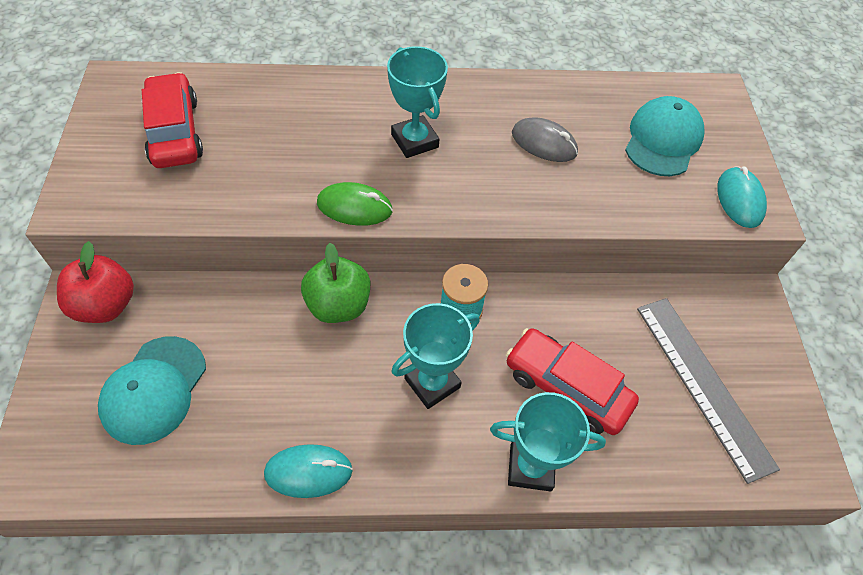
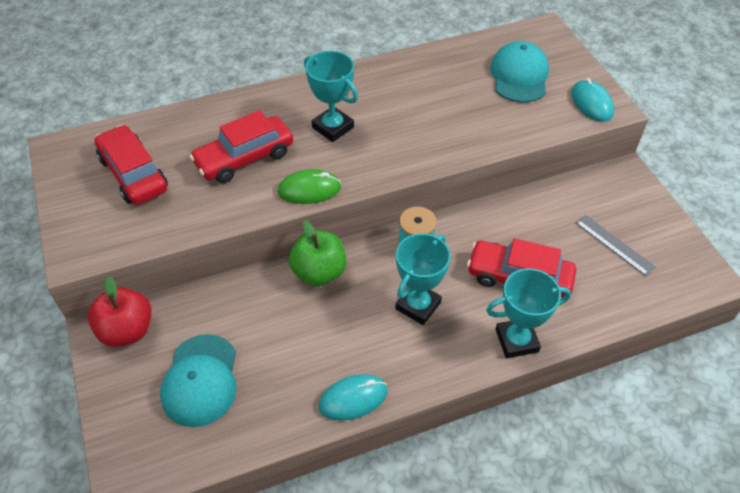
camera: 15 degrees left, 5 degrees down
grey mouse [512,117,578,162] -> none
grey ruler [637,298,780,484] -> grey ruler [575,215,656,276], size x0.56
none -> red car [189,110,293,183]

